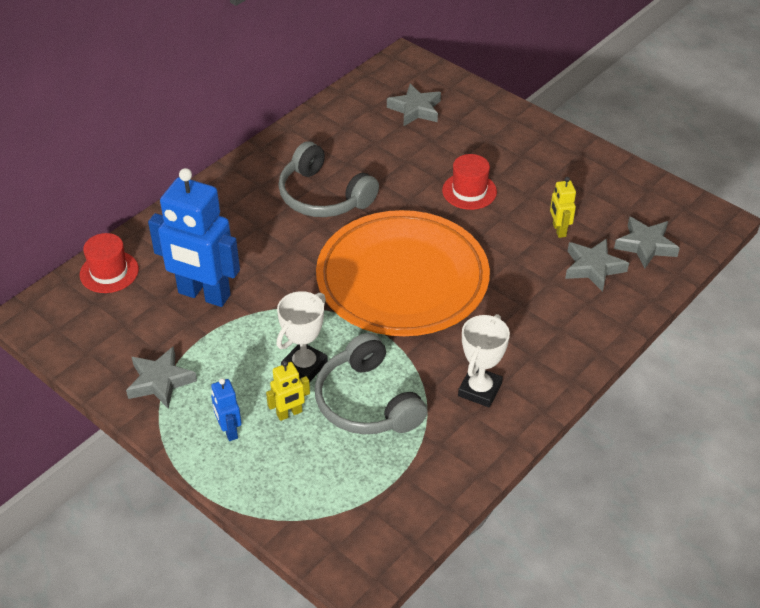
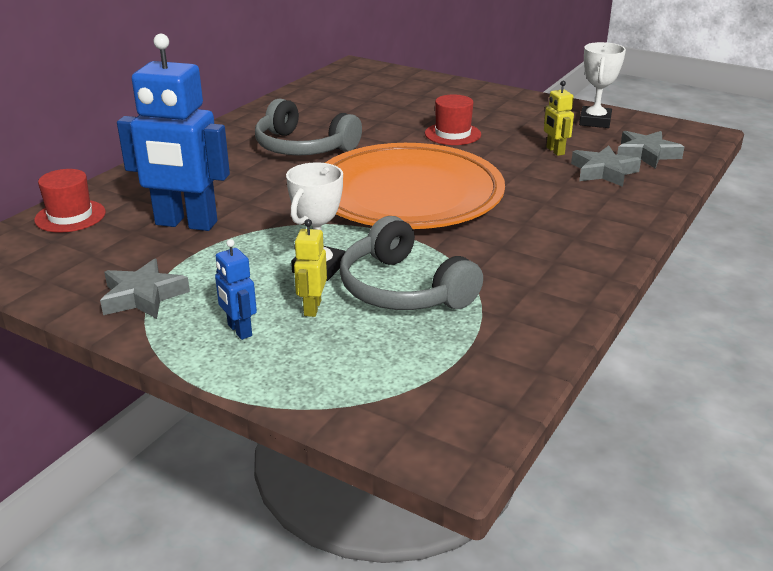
camera: 10 degrees left, 15 degrees down
yellow robot [266,361,310,421] -> yellow robot turned 135 degrees clockwise [294,219,327,317]
grey star [387,84,441,126] -> none
white trophy [458,314,510,407] -> white trophy moved to [579,42,626,128]

